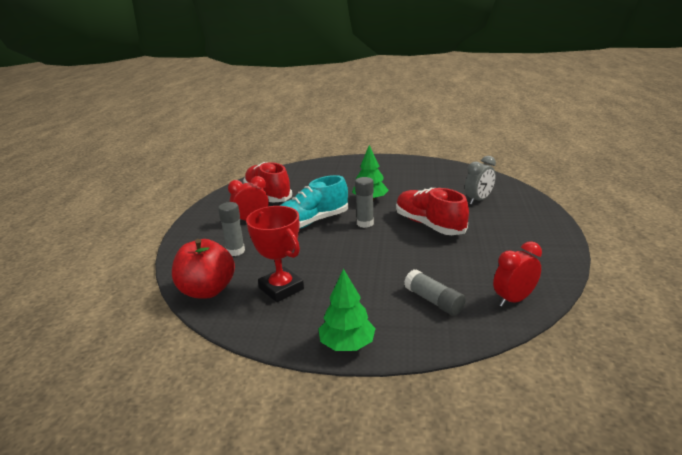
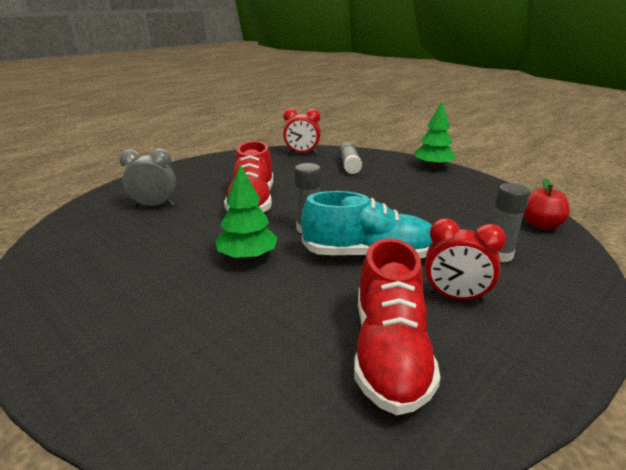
camera: 145 degrees left, 0 degrees up
red apple [172,239,235,299] -> red apple [523,178,570,230], size x0.63
red trophy [246,206,304,302] -> none

